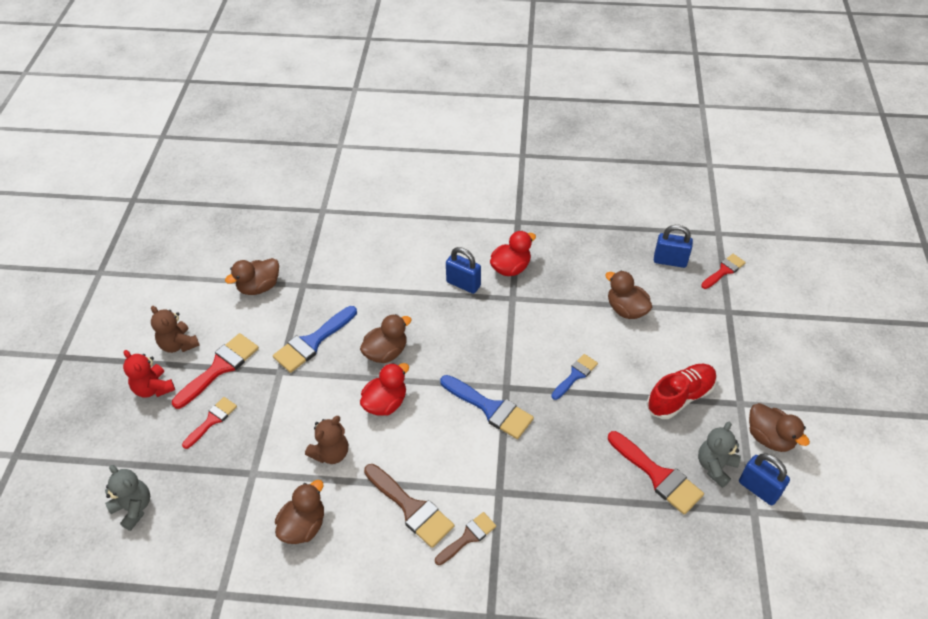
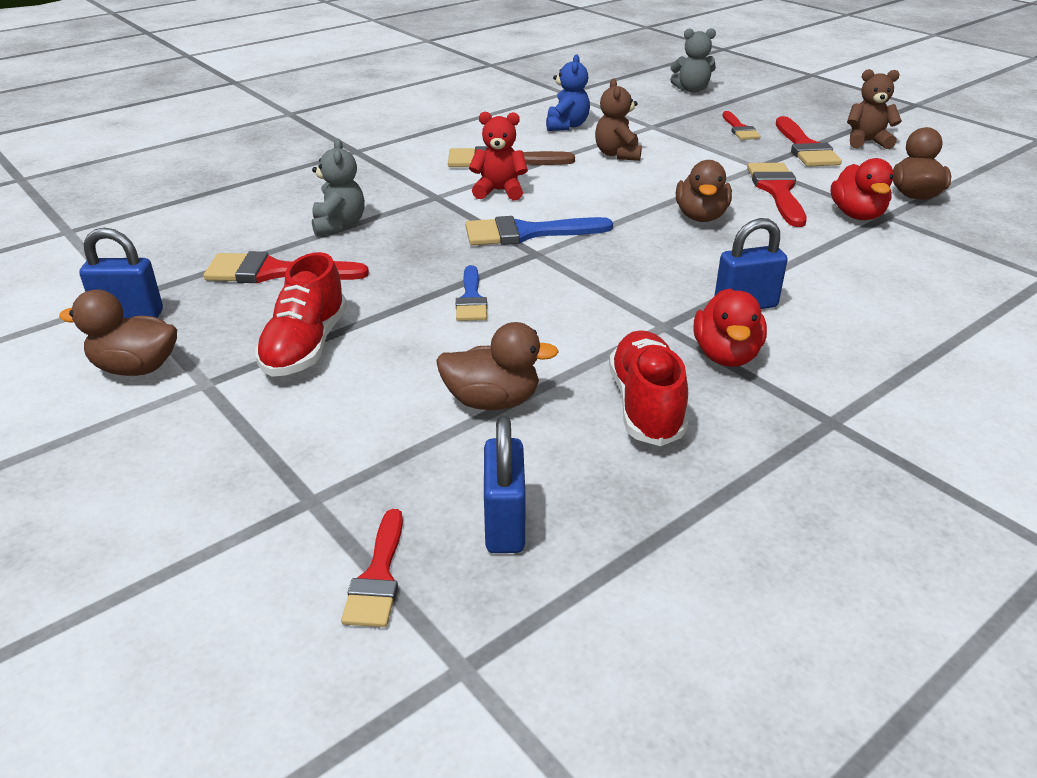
camera: 135 degrees right, 15 degrees down
red teddy bear [123,350,175,398] -> red teddy bear moved to [469,112,528,200]
blue brush [273,306,357,373] -> red brush [747,163,807,227]
brown duck [275,480,324,544] -> blue teddy bear [546,54,590,131]
red duck [360,363,409,416] -> red duck moved to [831,158,894,220]
brown brush [435,512,496,565] -> none
blue padlock [654,225,693,268] -> blue padlock turned 60 degrees counterclockwise [484,415,526,553]
grey teddy bear [698,422,741,488] -> grey teddy bear moved to [312,139,365,236]
none -> red shoe [609,330,688,446]

